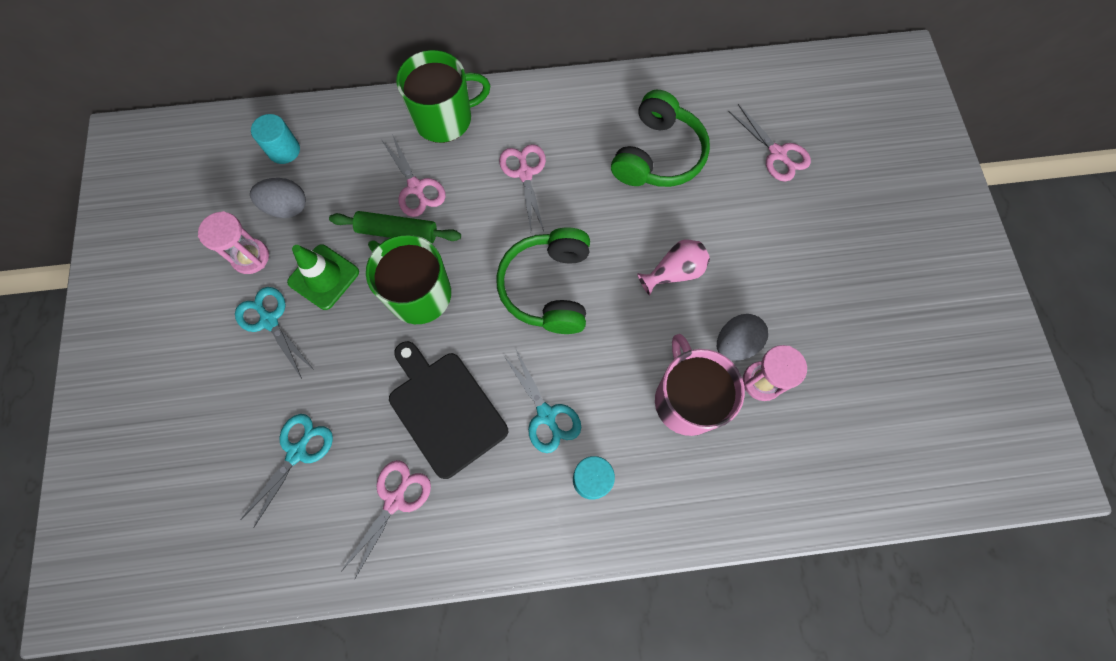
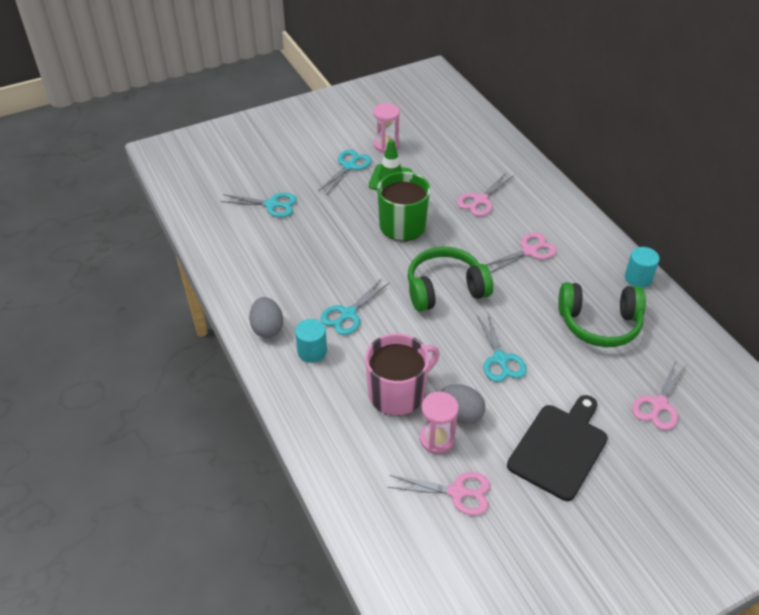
camera: 70 degrees right, 25 degrees down
grey egg [250,178,306,218] -> grey egg moved to [249,297,283,338]
turquoise cylinder [251,114,300,164] -> turquoise cylinder moved to [625,247,660,288]
green rolling pin [329,211,461,243] -> none
pink scissors [342,460,431,580] -> pink scissors moved to [388,472,490,515]
black cutting board [389,341,508,479] -> black cutting board moved to [507,395,608,501]
green mug [396,50,490,143] -> none
pink vase [637,240,710,296] -> turquoise scissors [477,314,527,382]

